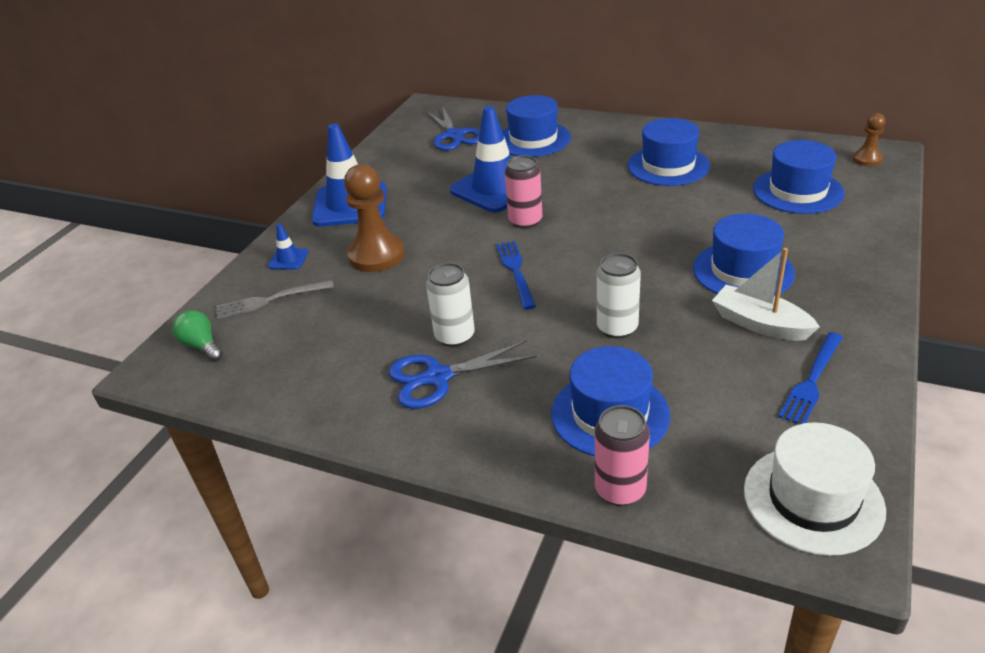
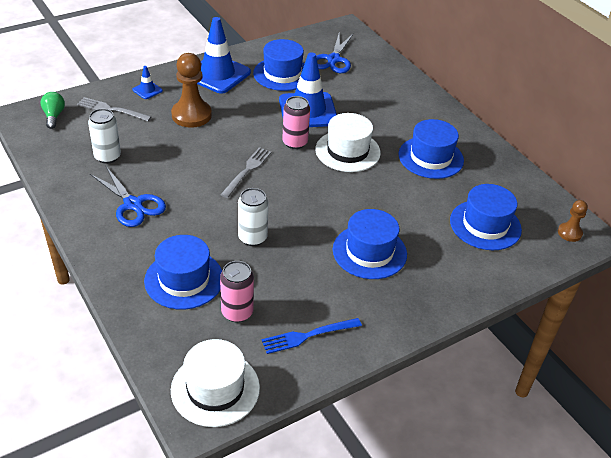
camera: 30 degrees right, 5 degrees up
blue scissors [388,340,537,409] -> blue scissors turned 150 degrees counterclockwise [90,165,166,227]
white can [426,263,475,347] -> white can moved to [88,109,121,164]
blue fork [496,241,536,310] -> grey fork [221,147,272,198]
blue hat [502,95,571,157] -> blue hat moved to [253,39,305,91]
pink can [595,405,650,506] -> pink can moved to [220,261,254,322]
white boat [712,248,820,341] -> none
none -> white hat [315,113,381,172]

